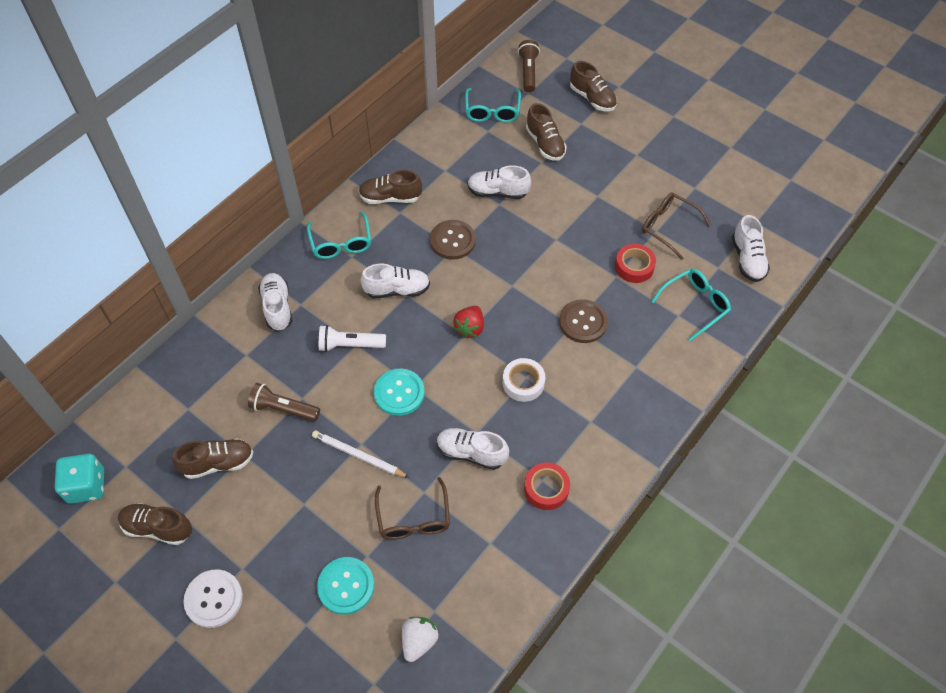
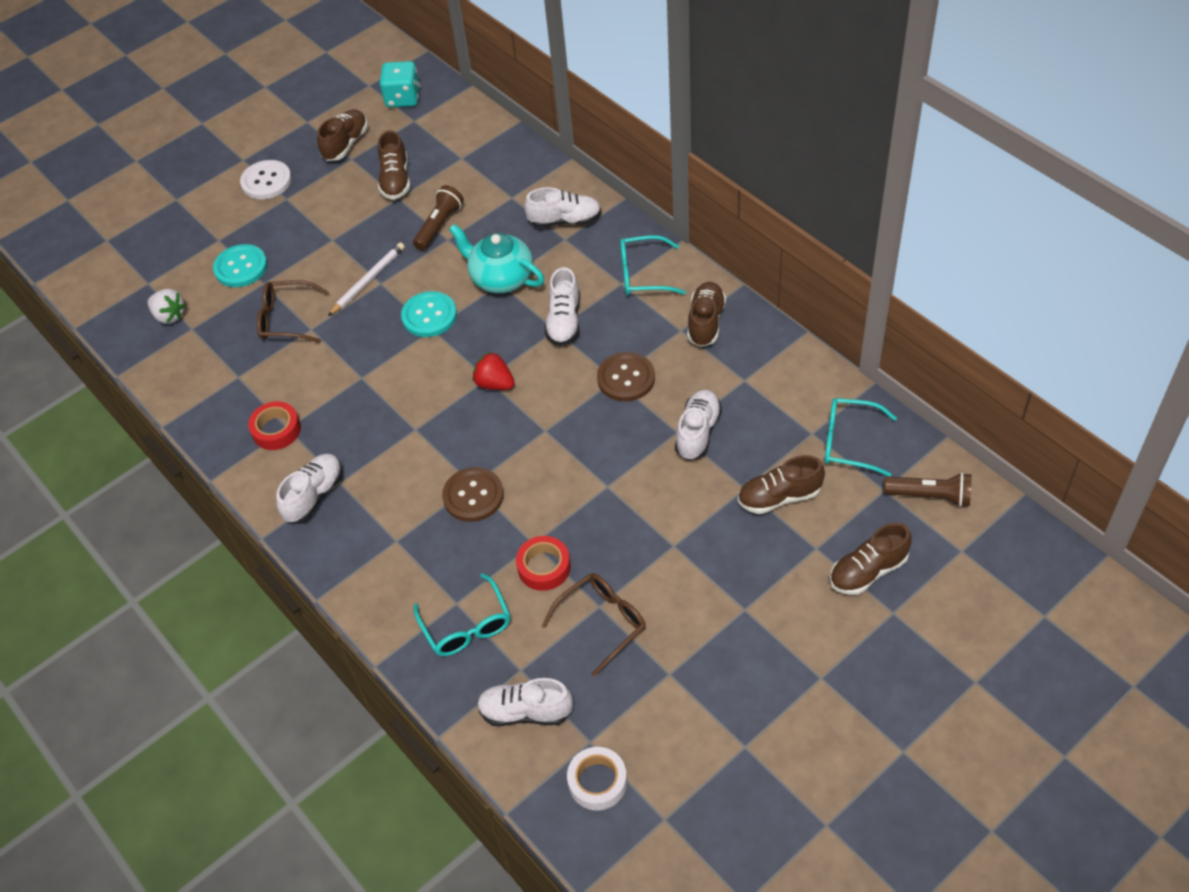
camera: 105 degrees right, 5 degrees down
white flashlight [319,325,386,352] -> turquoise teapot [449,224,544,293]
white shoe [437,428,509,470] -> white shoe moved to [276,454,343,523]
white tape [503,358,545,402] -> white tape moved to [567,747,627,811]

